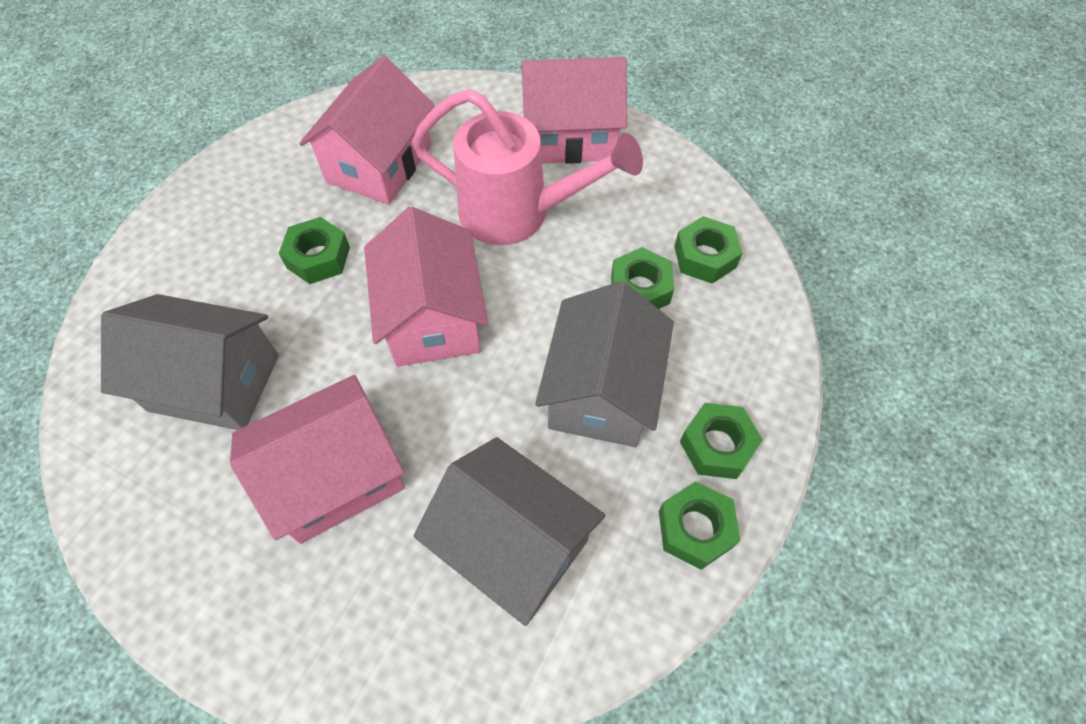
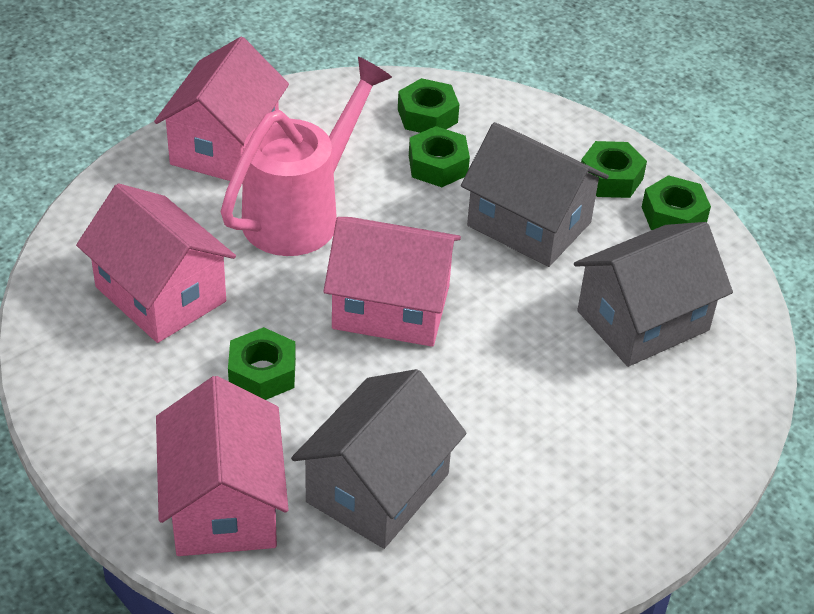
camera: 70 degrees left, 15 degrees down
pink house [230,375,405,544] -> pink house moved to [156,376,288,556]

